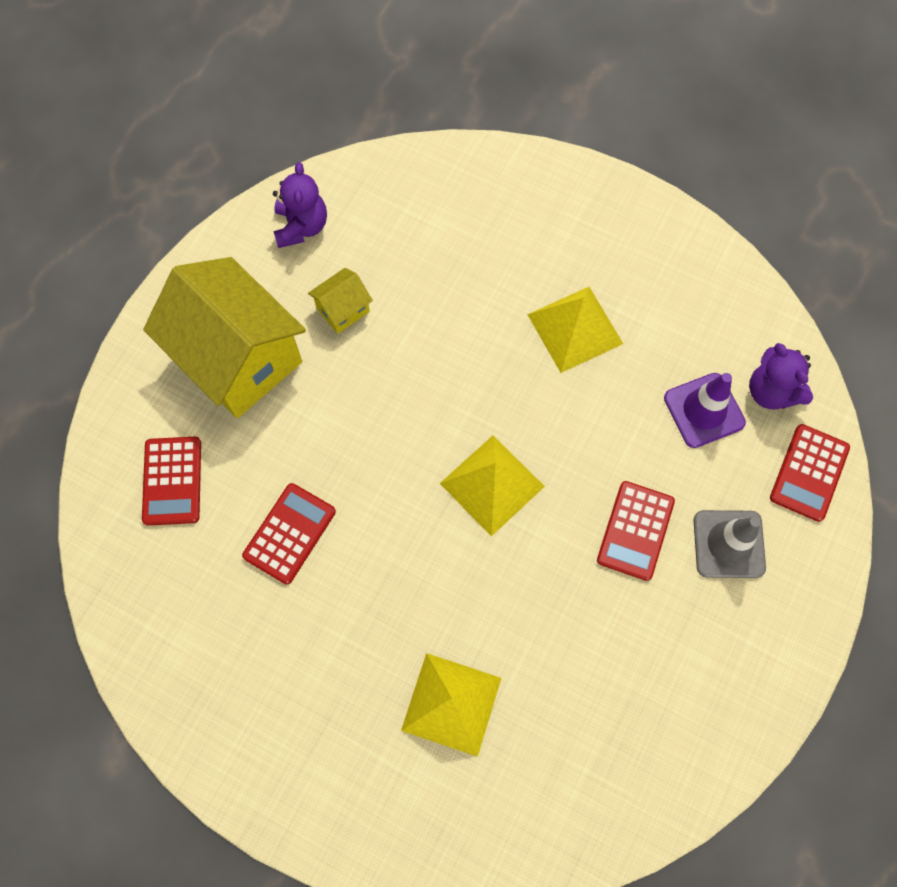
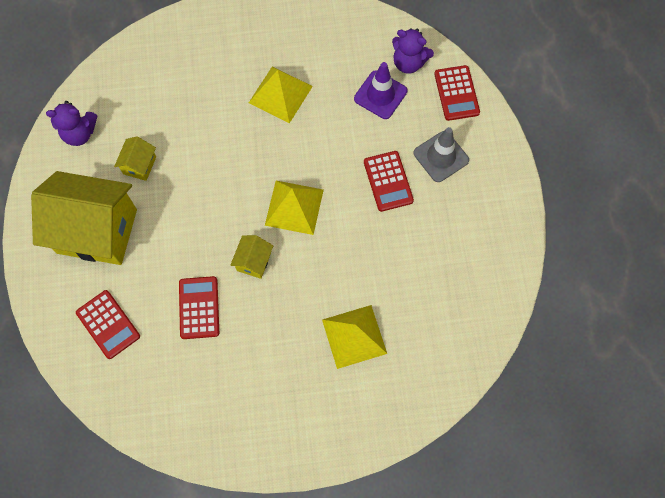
camera: 35 degrees left, 0 degrees up
purple teddy bear [273,162,327,248] -> purple teddy bear turned 120 degrees clockwise [46,101,97,146]
none -> yellow house [231,235,273,279]

